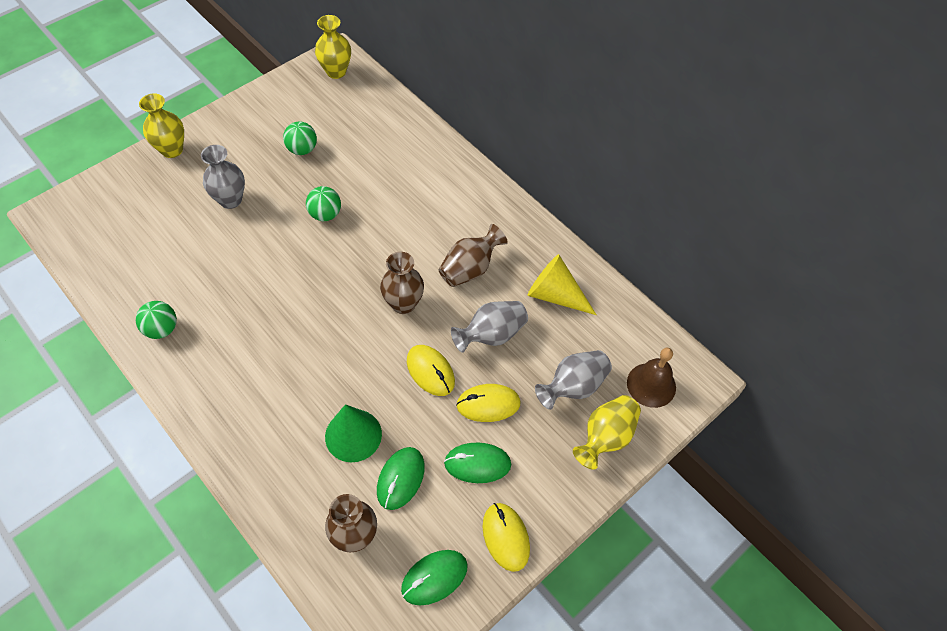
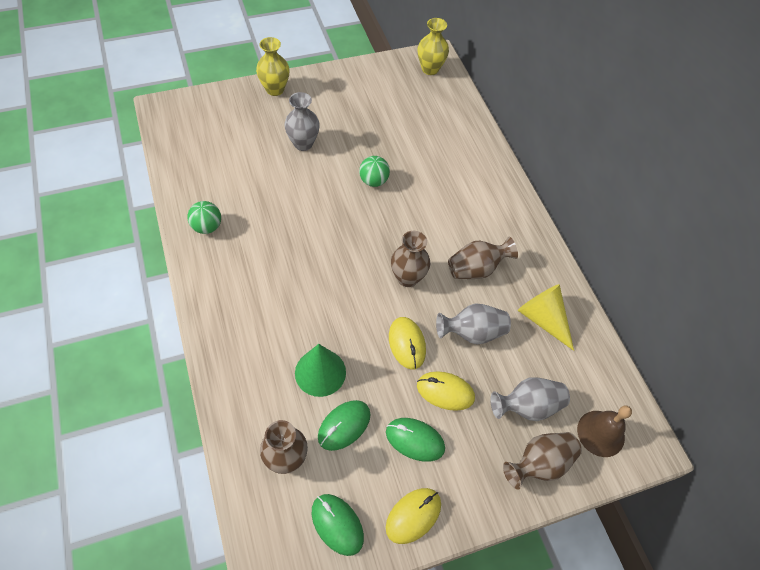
camera: 20 degrees right, 0 degrees up
green ball [283,122,317,155] -> none
green mouse [401,550,468,606] -> green mouse turned 60 degrees clockwise [312,494,364,556]
yellow mouse [482,503,530,572] -> yellow mouse turned 45 degrees clockwise [386,488,441,544]
yellow vase [573,395,641,470] -> brown vase [503,432,582,490]

